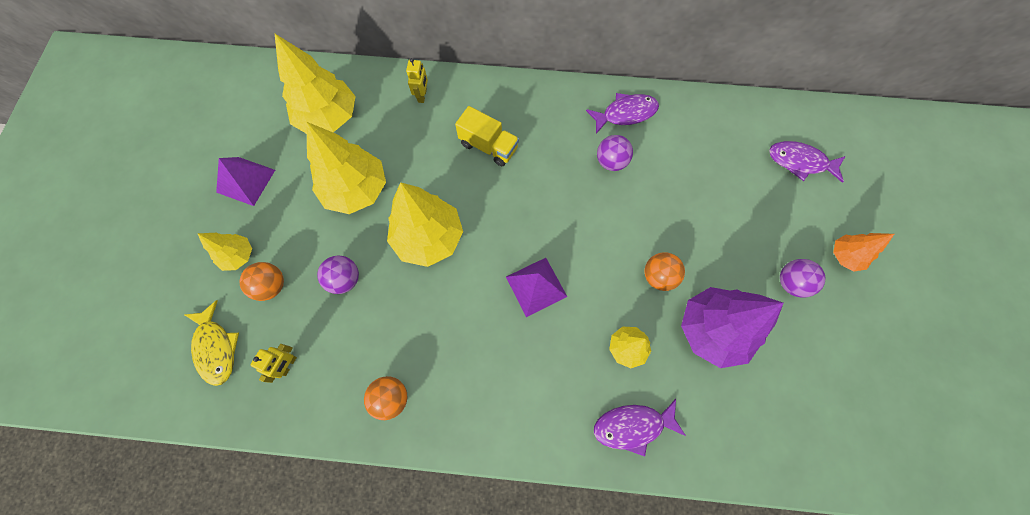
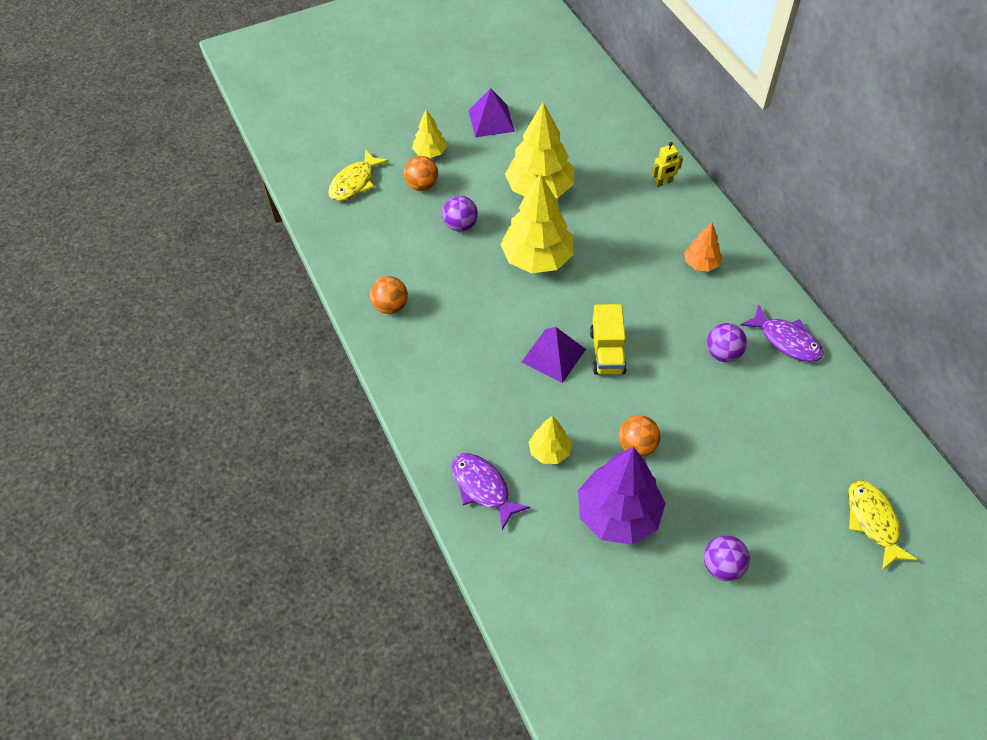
camera: 60 degrees right, 15 degrees down
yellow robot [251,344,297,383] -> none
yellow tree [274,33,356,134] -> none
yellow truck [455,106,519,166] -> yellow truck moved to [590,304,627,375]
purple fish [769,141,846,183] -> yellow fish [848,480,918,570]
orange tree [833,233,894,272] -> orange tree moved to [684,222,723,272]

